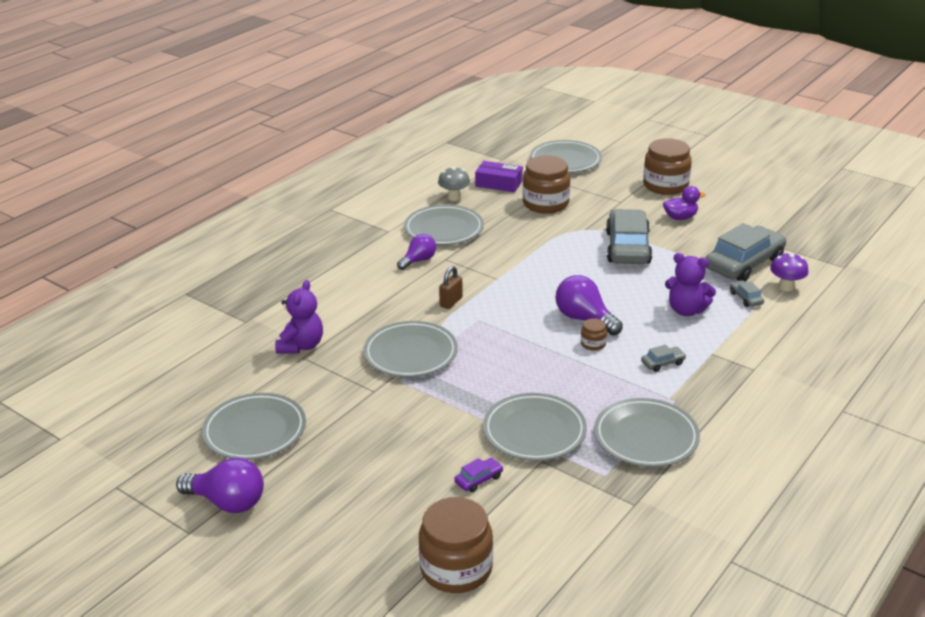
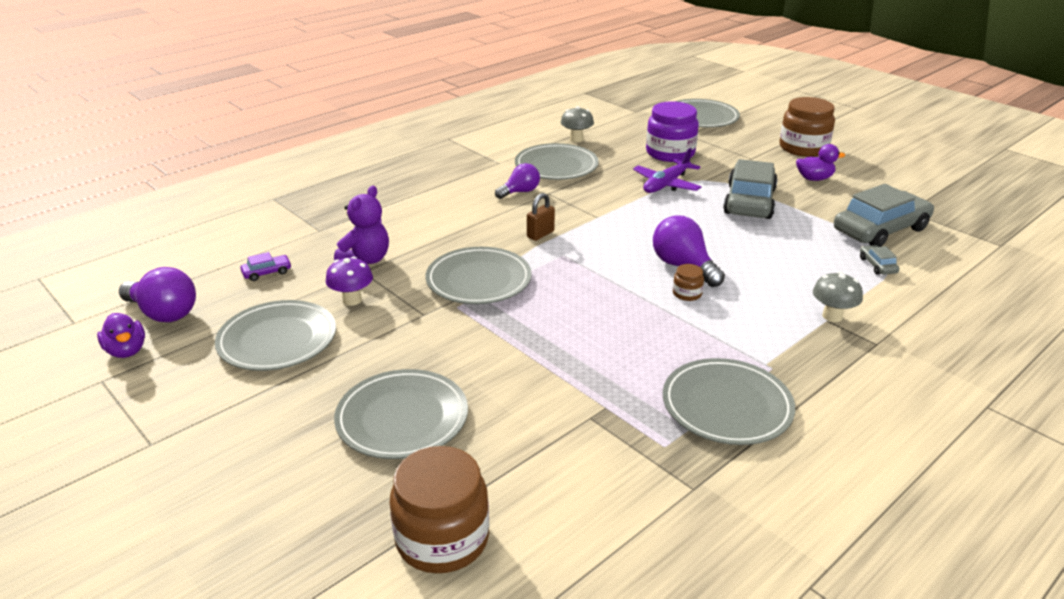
camera: 10 degrees right, 0 degrees up
purple light bulb [176,458,264,513] -> purple light bulb moved to [119,267,196,322]
purple car [454,458,503,492] -> purple car moved to [240,252,291,281]
purple box [475,161,523,192] -> none
grey plate [483,393,587,461] -> grey plate moved to [334,369,468,459]
brown jar [523,155,570,214] -> purple jar [646,101,699,162]
grey car [641,344,686,372] -> none
purple teddy bear [665,253,716,316] -> none
purple mushroom [770,252,808,291] -> purple mushroom moved to [326,256,373,306]
none -> purple duck [97,313,145,358]
none -> purple plane [633,148,701,193]
none -> grey mushroom [813,272,863,322]

